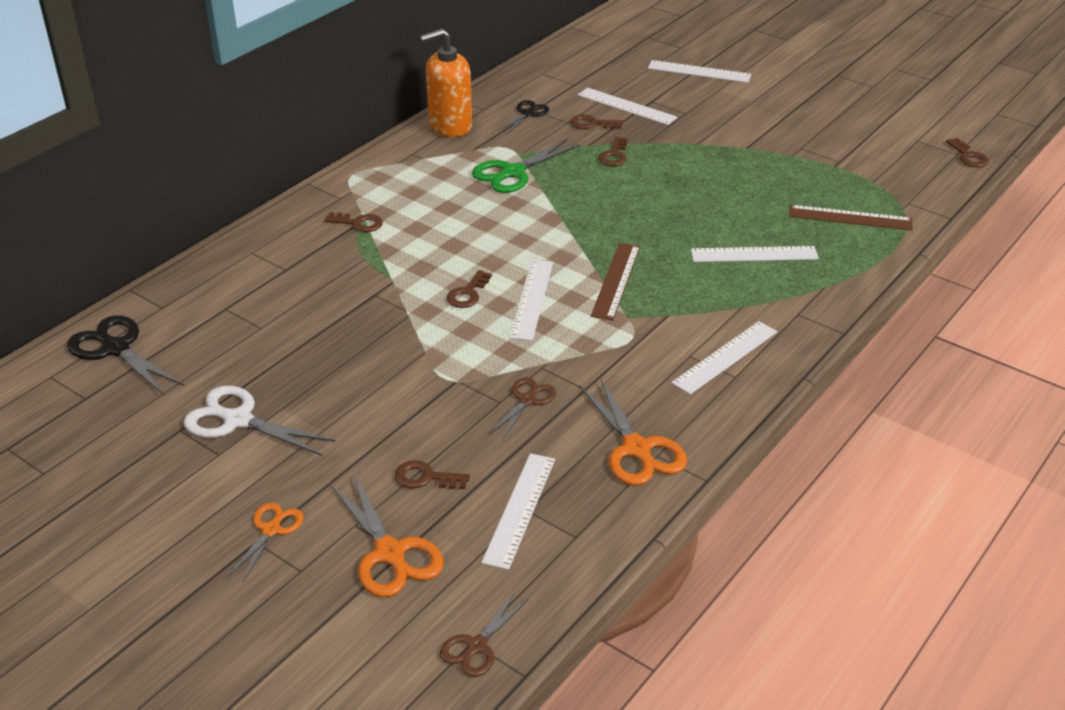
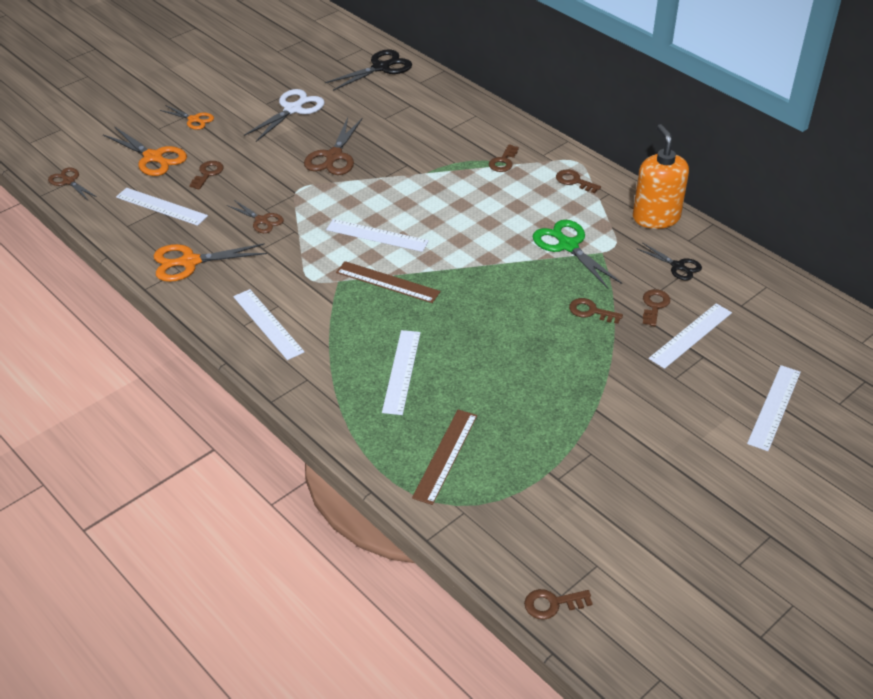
camera: 100 degrees right, 5 degrees up
orange scissors [330,473,444,597] -> orange scissors turned 120 degrees counterclockwise [103,127,187,176]
brown key [447,270,492,308] -> brown key moved to [556,169,601,193]
none -> brown scissors [304,118,362,175]

